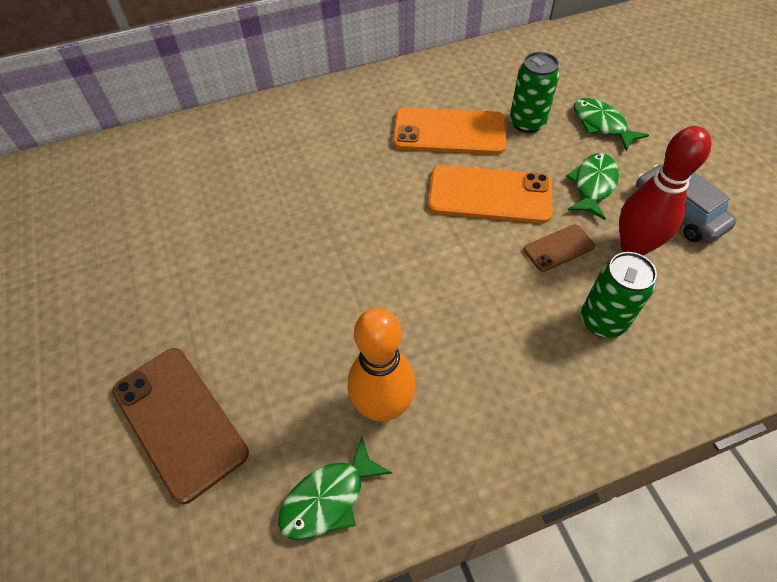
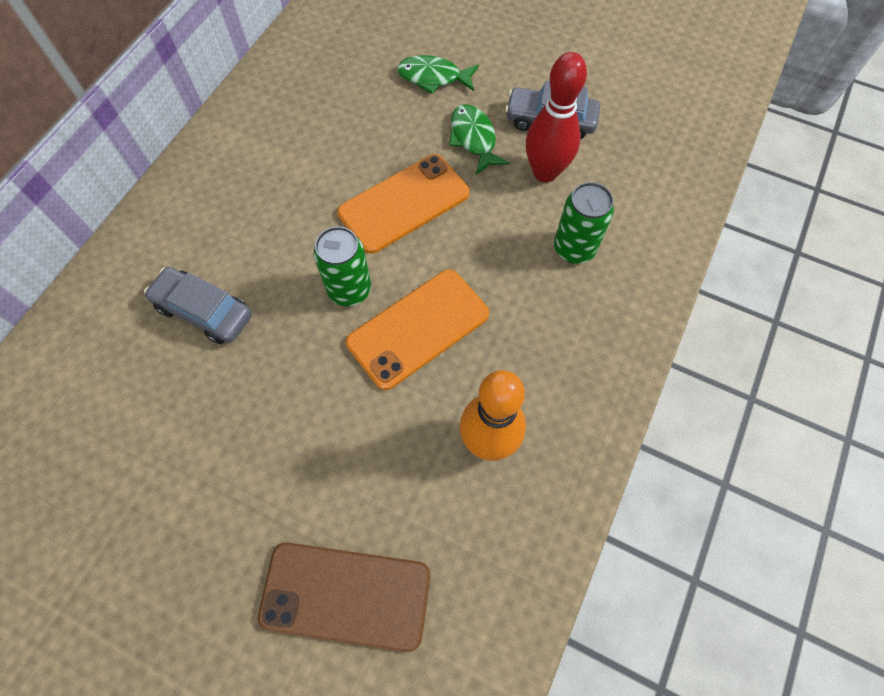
camera: 45 degrees left, 10 degrees up
green fish [278,436,392,541] -> none
orange phone [393,107,506,155] -> orange phone moved to [346,269,489,390]
green can [510,52,560,133] -> green can moved to [314,226,371,306]
brown phone [524,224,596,272] -> none
none -> grey car [144,267,252,344]

